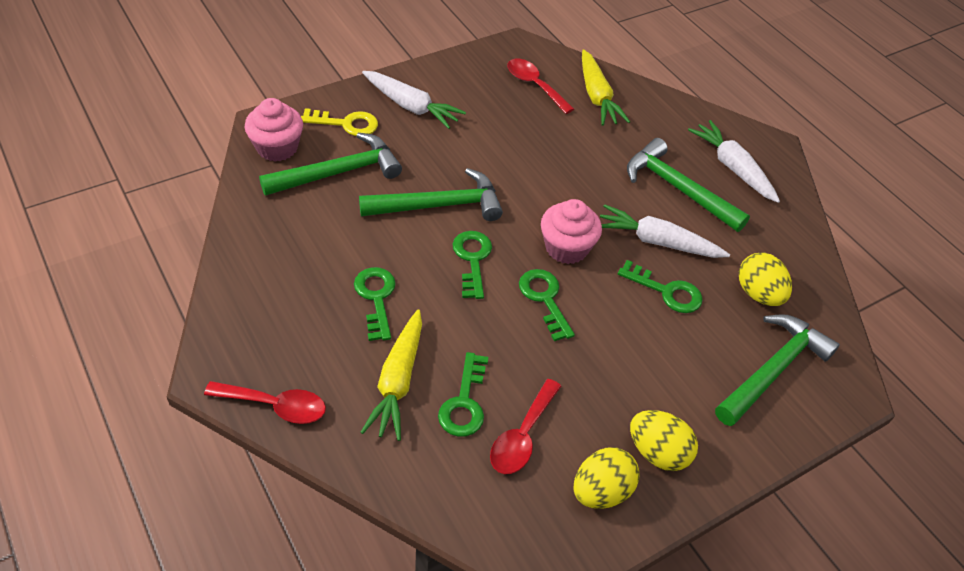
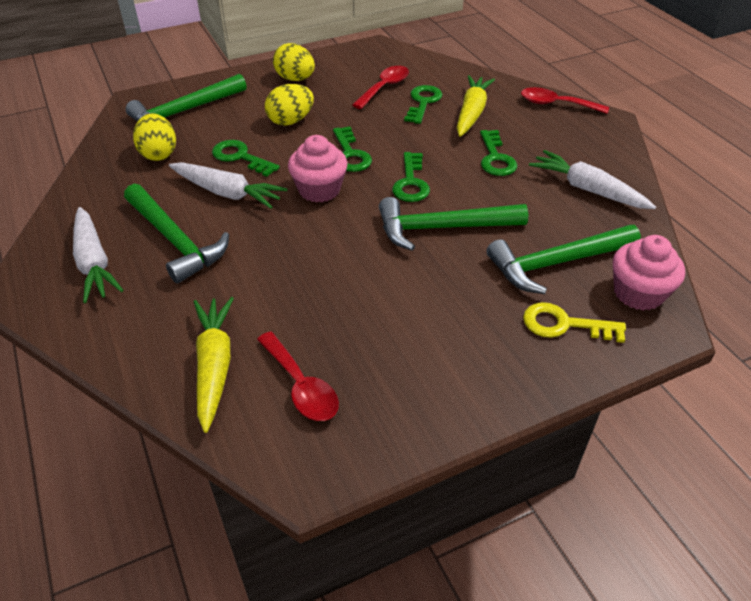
camera: 170 degrees left, 5 degrees down
white carrot [362,71,466,129] -> white carrot moved to [529,150,656,209]
yellow egg [573,447,640,509] -> yellow egg moved to [265,84,314,126]

